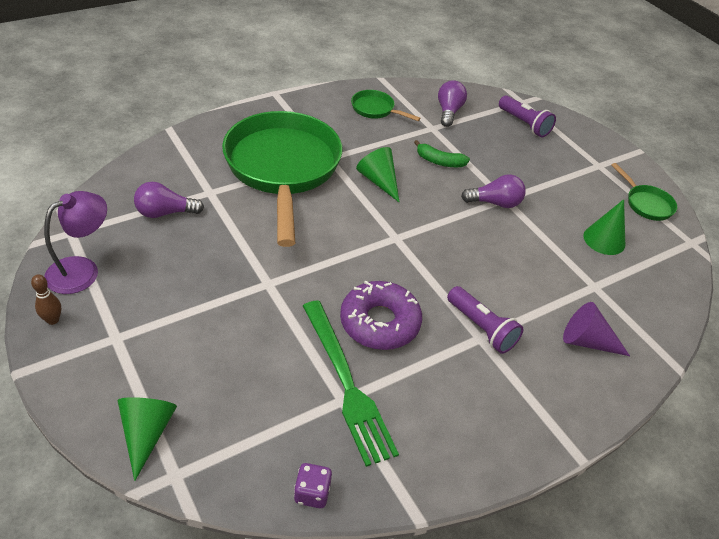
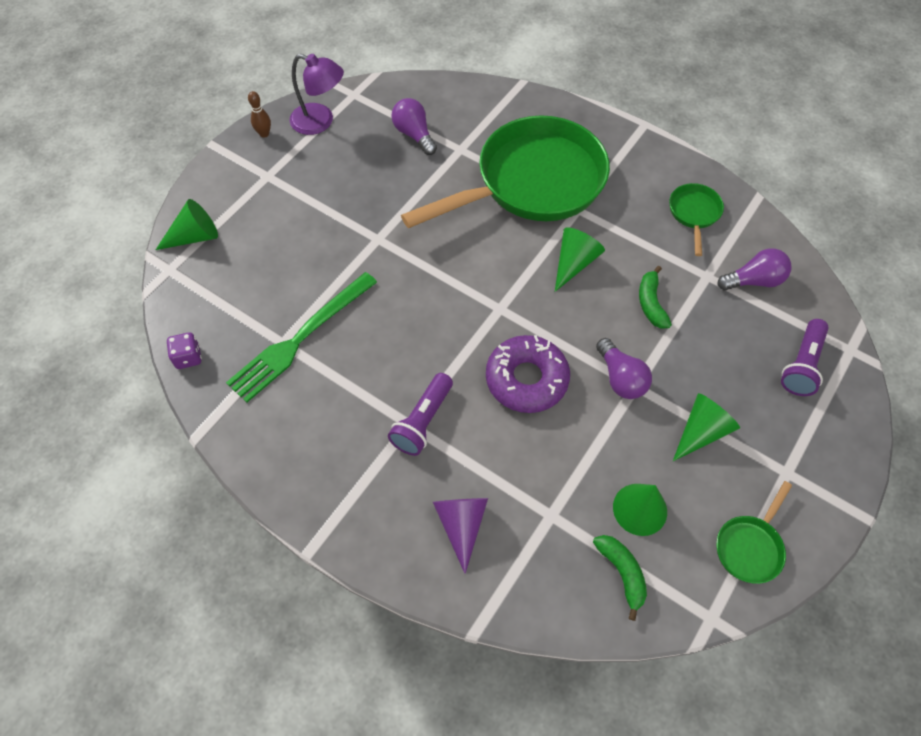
camera: 70 degrees right, 15 degrees up
purple donut [340,281,422,350] -> purple donut moved to [486,335,570,413]
none -> green banana [593,535,647,621]
none -> green cone [673,393,740,461]

